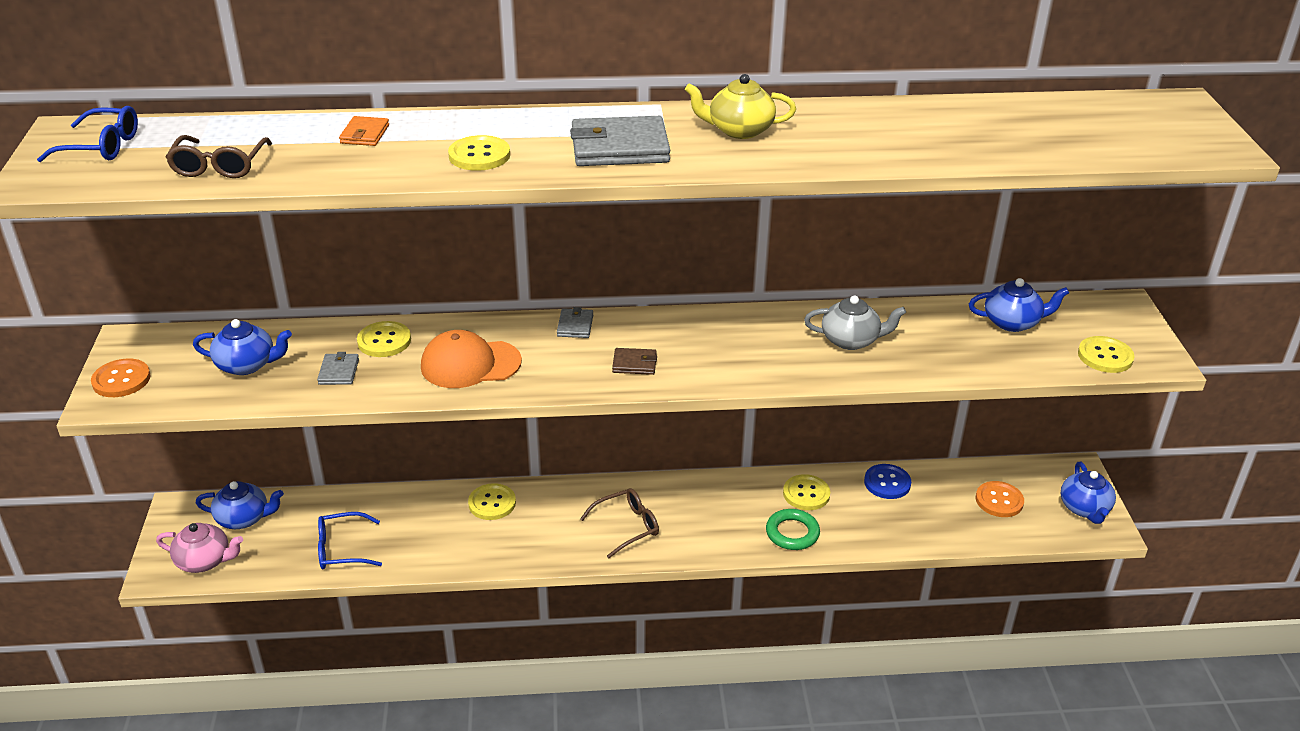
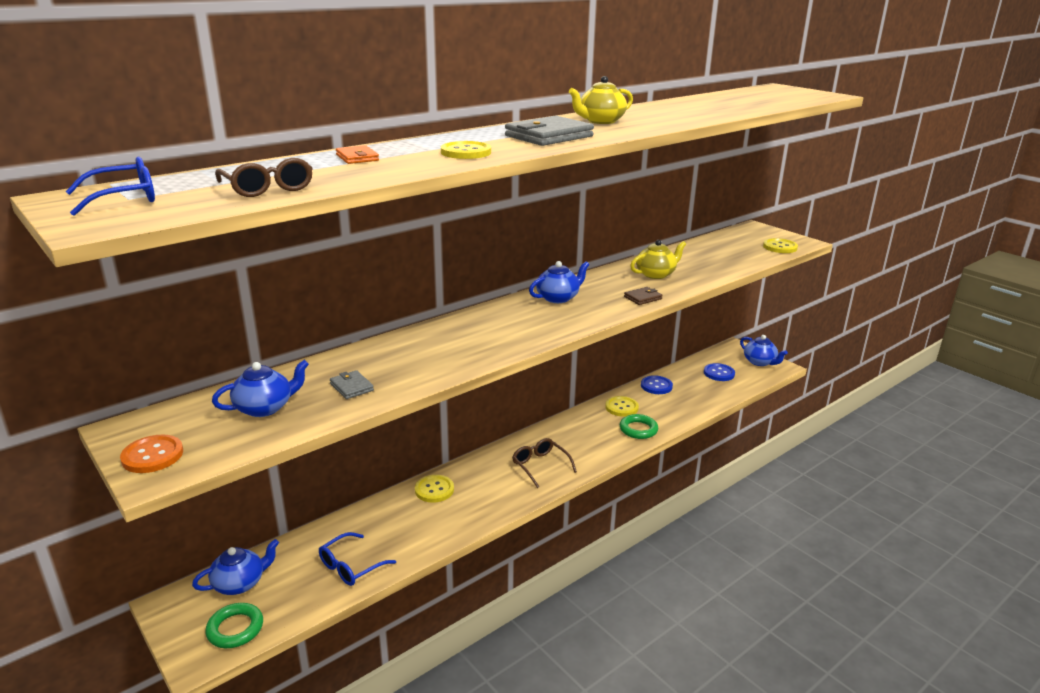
camera: 35 degrees left, 10 degrees down
pink teapot [156,523,243,573] -> green ring [205,603,263,648]
yellow button [357,321,411,357] -> none
orange cap [421,330,522,388] -> none
grey wallet [557,307,593,338] -> none
brown glasses [580,488,659,559] -> brown glasses turned 60 degrees counterclockwise [512,438,577,488]
brown wallet [612,348,657,375] -> brown wallet moved to [624,287,663,305]
grey teapot [804,295,906,350] -> yellow teapot [630,240,686,279]
blue teapot [969,278,1069,332] -> blue teapot moved to [529,261,589,303]
orange button [976,481,1024,517] -> blue button [704,363,735,381]

